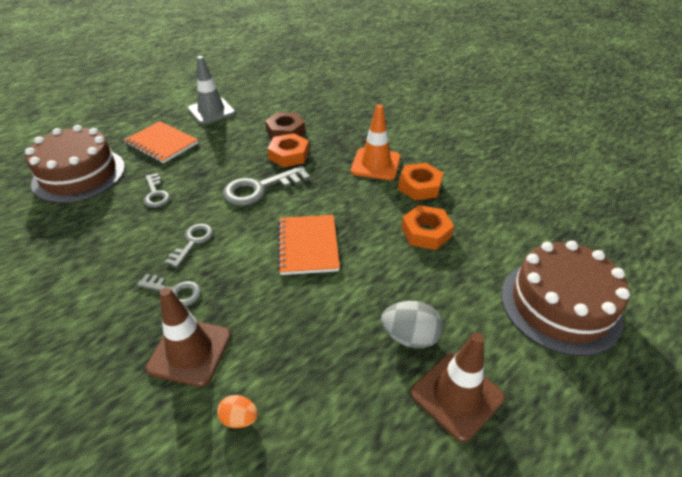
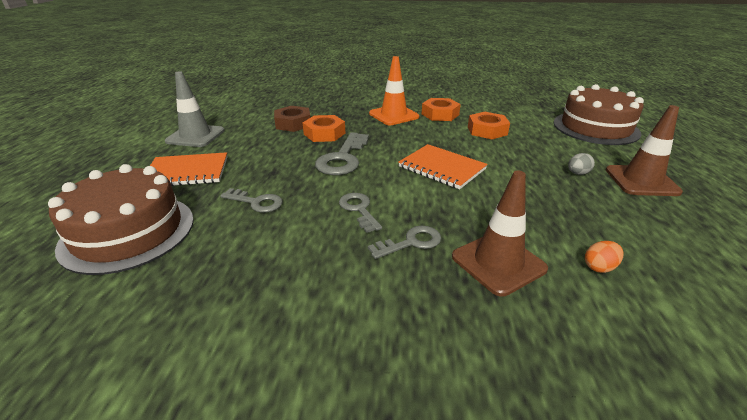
camera: 45 degrees left, 10 degrees down
grey egg [381,301,443,348] -> grey egg [568,153,595,175], size x0.59

